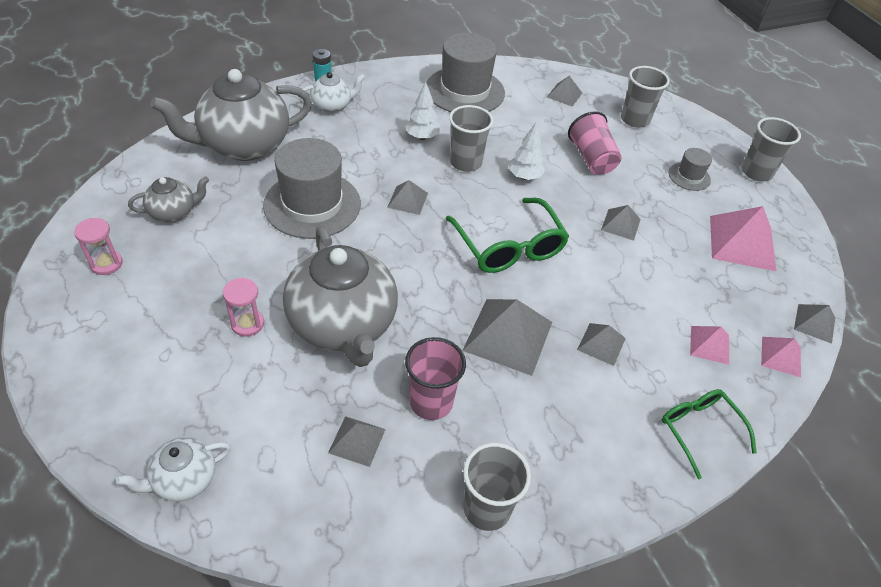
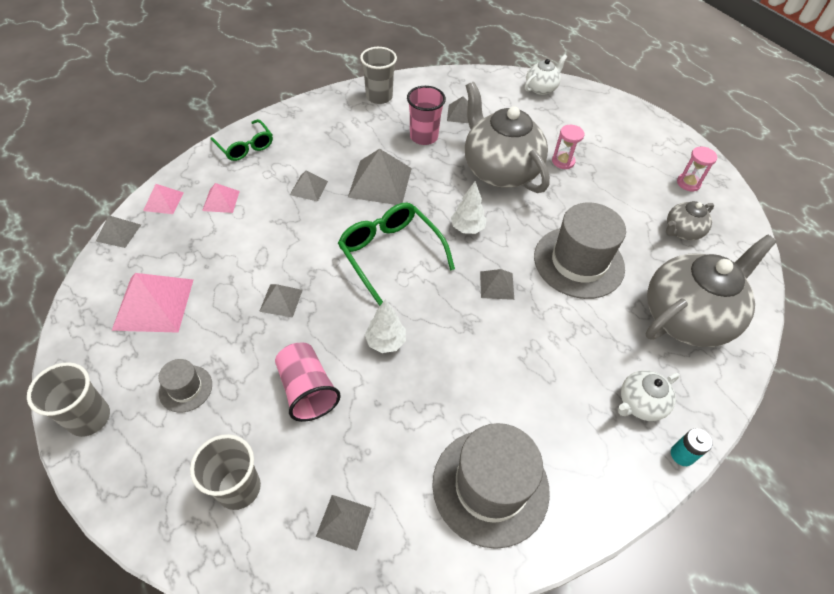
camera: 170 degrees right, 5 degrees up
white tree [405,82,440,140] -> white tree moved to [451,181,487,234]
grey cup [449,105,493,172] -> none

